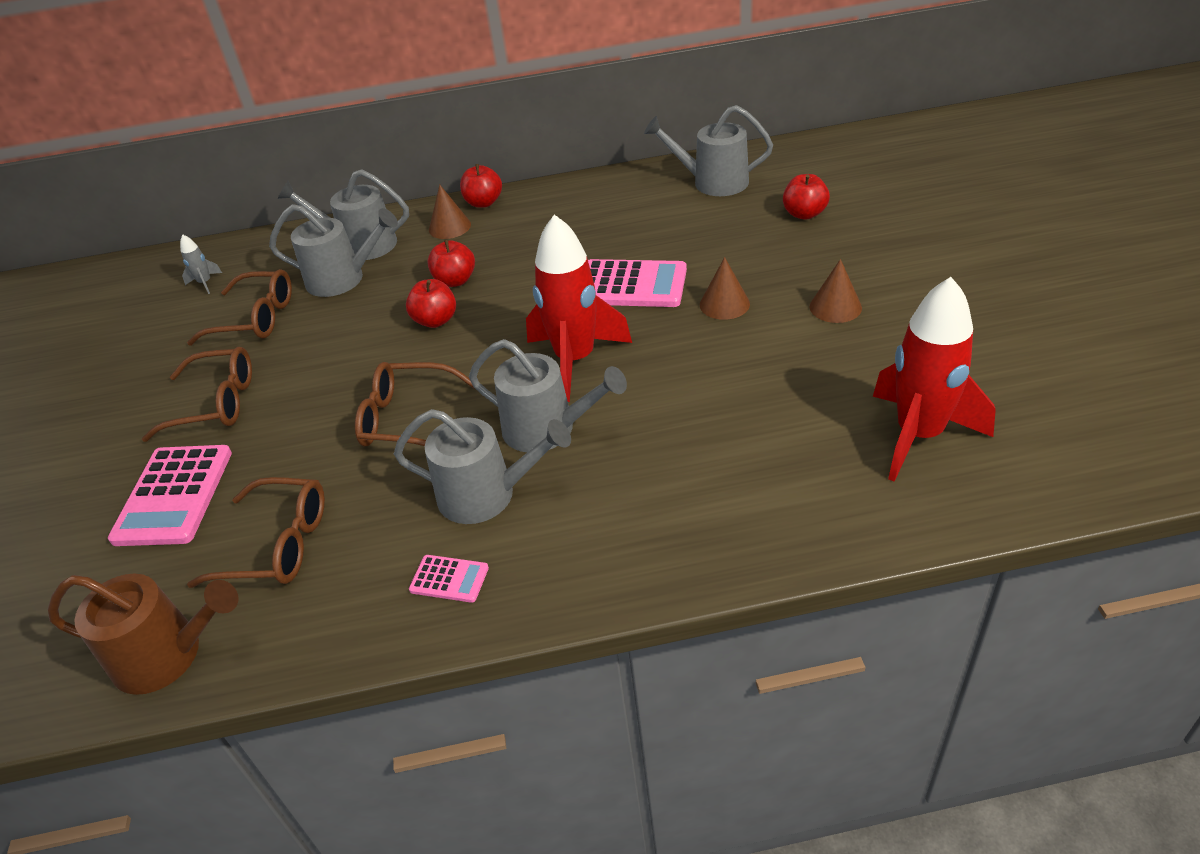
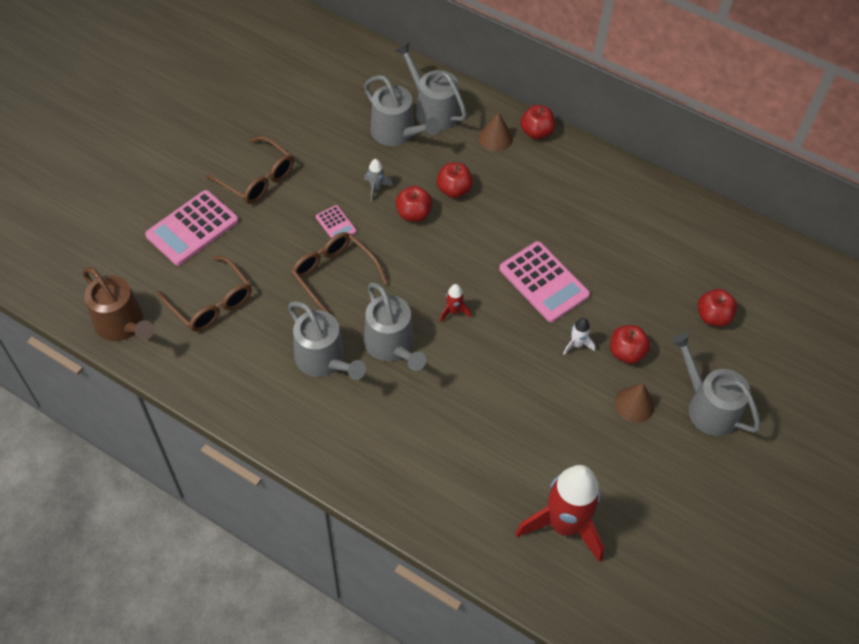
camera: 35 degrees right, 15 degrees up
grey rocket [180,234,222,294] -> grey rocket moved to [364,159,393,202]
brown glasses [187,269,292,346] -> none
pink calculator [409,555,489,603] -> pink calculator moved to [316,205,357,238]
red rocket [526,214,632,402] -> red rocket [440,284,471,322], size x0.41
grey watering can [644,105,773,196] -> grey watering can moved to [671,333,761,436]
brown cone [700,257,750,320] -> white rocket [563,318,595,355]
none -> red apple [610,325,651,364]

